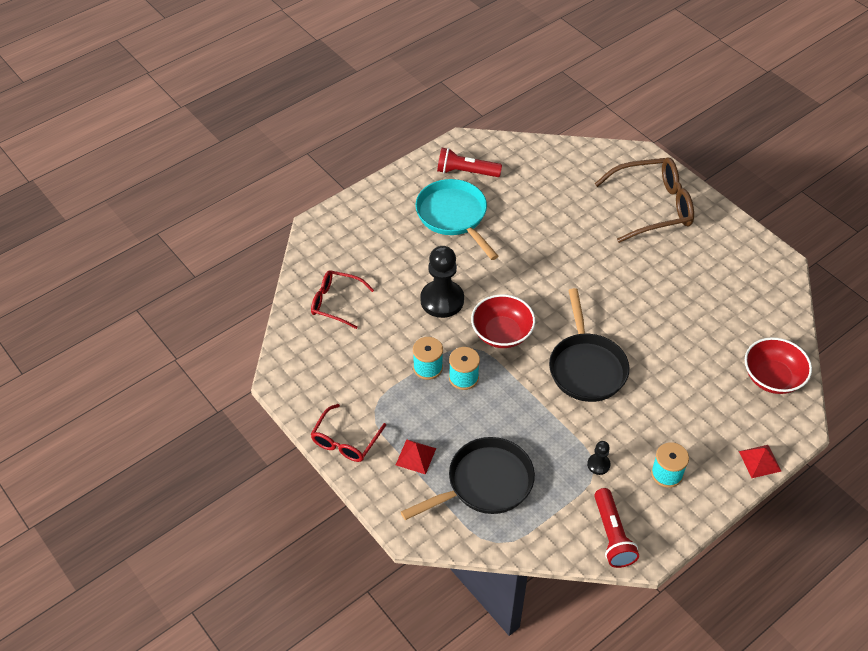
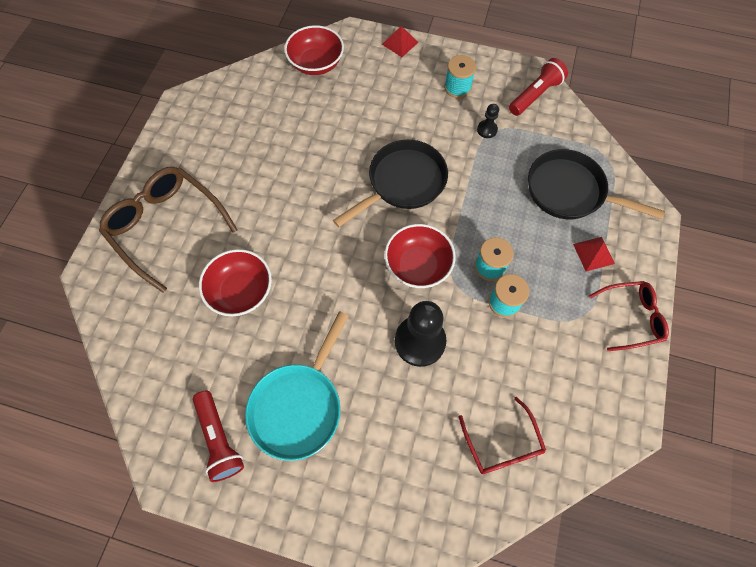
camera: 125 degrees left, 15 degrees up
none -> red bowl [199,249,272,316]

